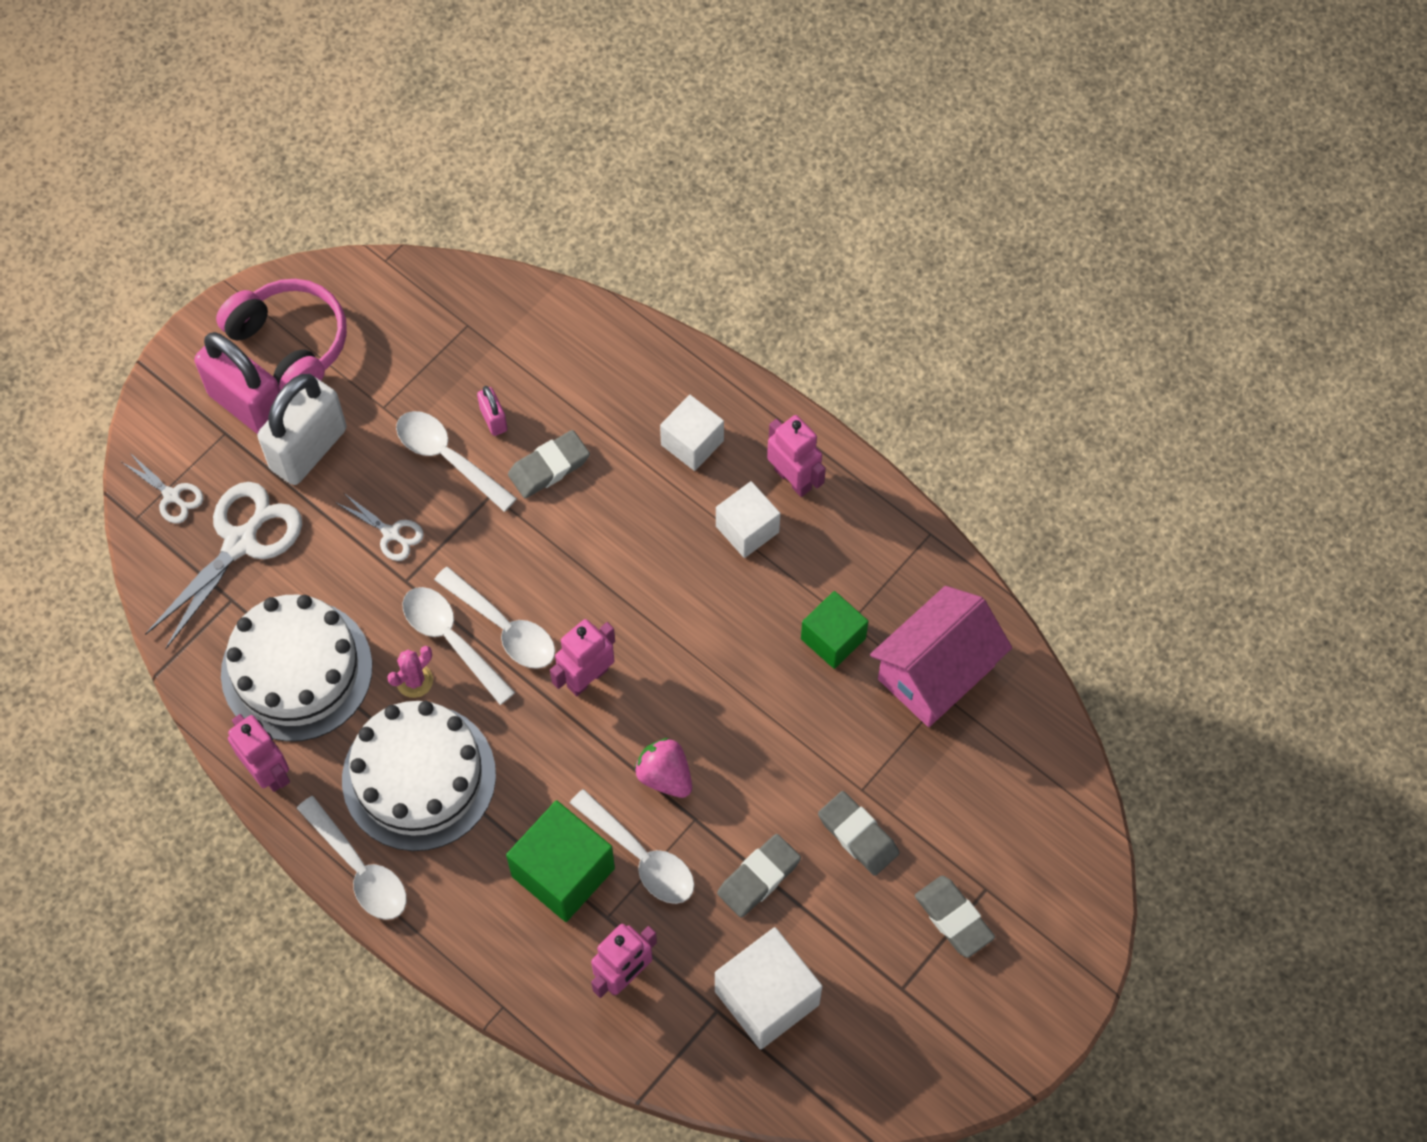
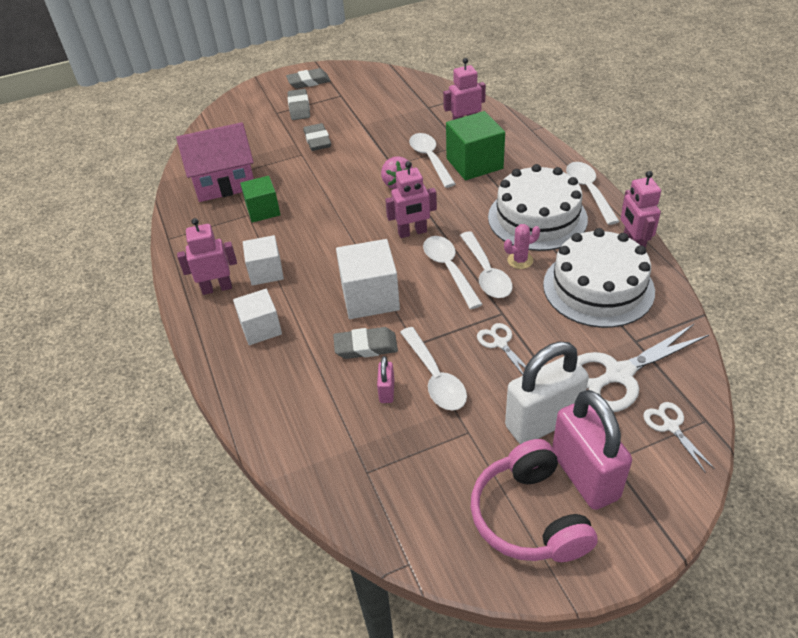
camera: 150 degrees left, 20 degrees down
white cube [715,927,822,1050] -> white cube moved to [336,239,400,319]
grey eraser [717,834,801,918] -> grey eraser moved to [286,68,331,89]
pink robot [767,415,826,497] -> pink robot turned 90 degrees clockwise [177,218,237,295]

